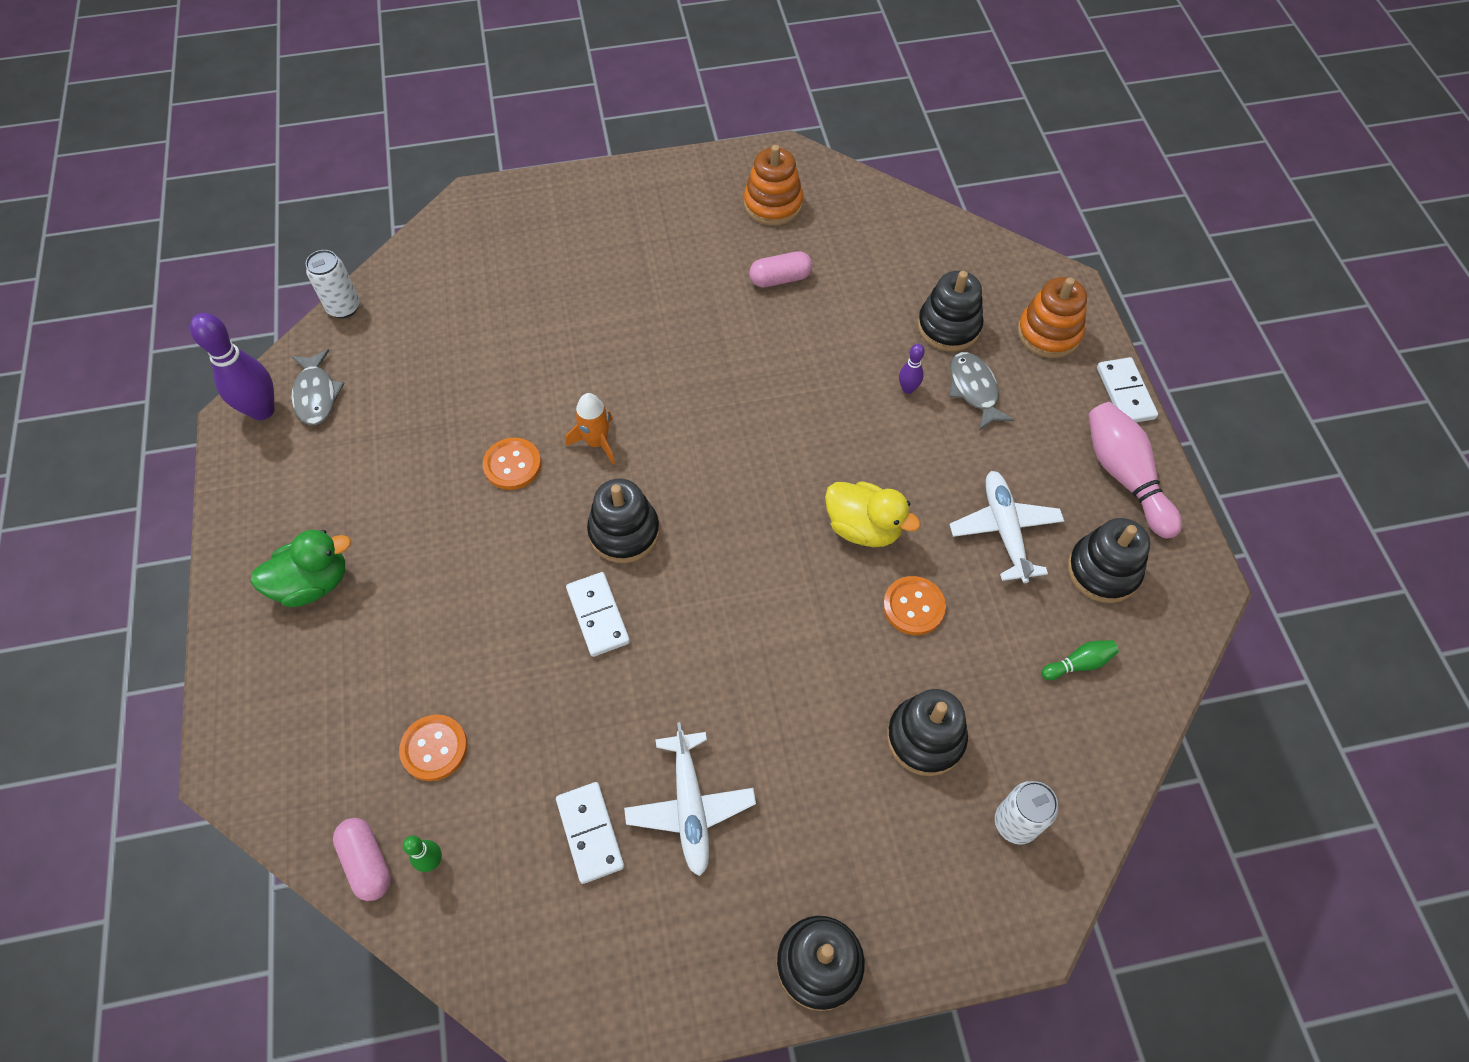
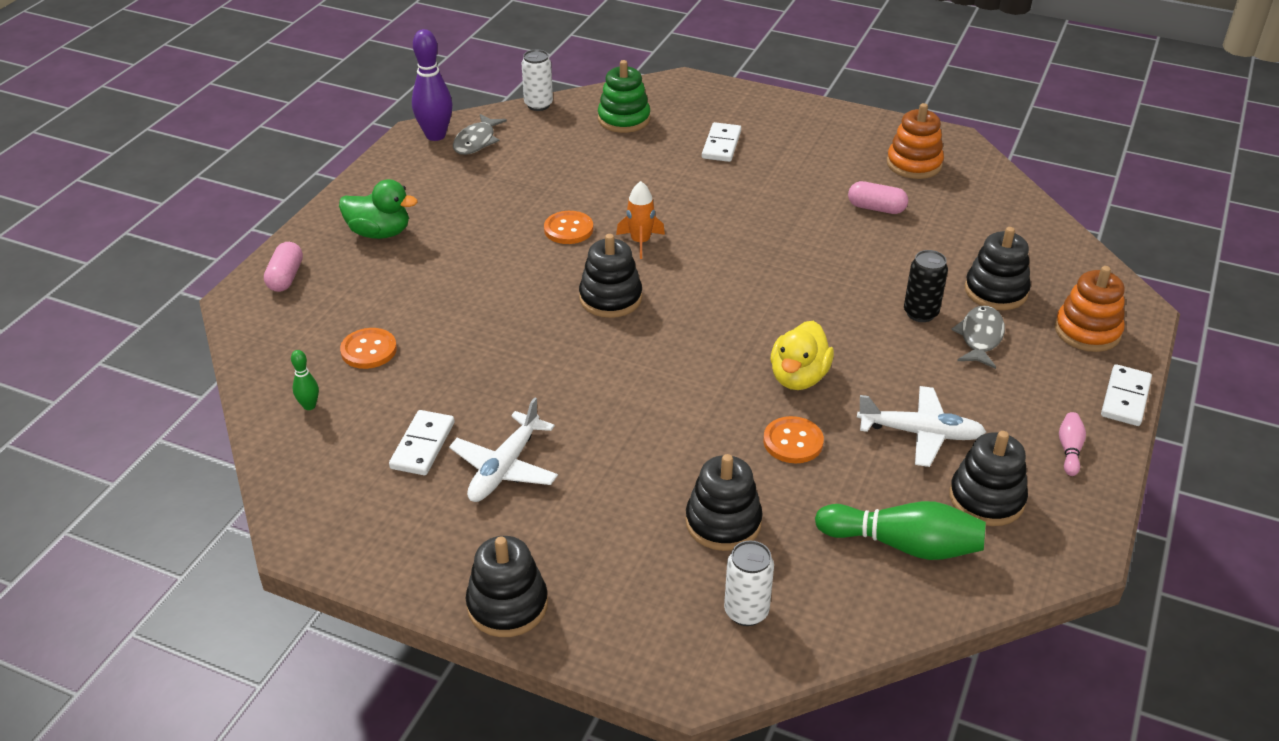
camera: 35 degrees right, 20 degrees down
pink capsule [333,818,391,901] -> pink capsule moved to [264,242,303,292]
white domino [566,572,630,657] -> white domino moved to [702,122,741,162]
yellow duck [825,481,921,547] -> yellow duck turned 45 degrees clockwise [770,321,834,390]
purple bowling pin [899,344,925,394] -> black can [904,250,948,322]
white plane [949,471,1064,583] -> white plane turned 75 degrees clockwise [857,386,986,467]
green bowling pin [1041,640,1119,680] -> green bowling pin [815,501,986,560], size x2.05
pink bowling pin [1088,402,1182,539] -> pink bowling pin [1059,412,1086,476], size x0.49
none -> green stacking toy [598,60,650,133]

